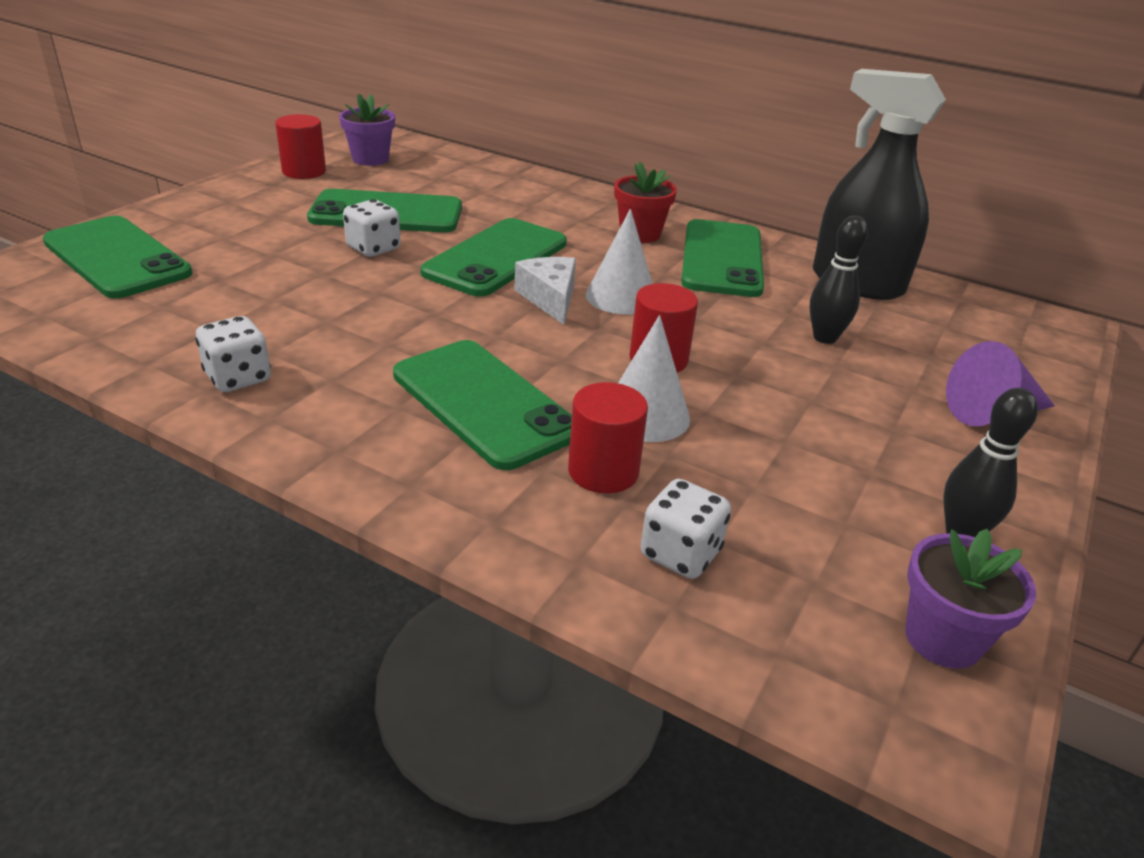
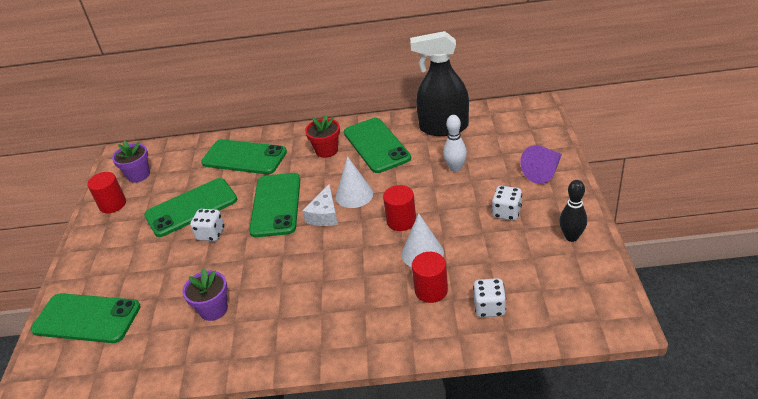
camera: 25 degrees left, 5 degrees up
white dice [195,316,271,392] -> white dice moved to [492,186,522,221]
green phone [393,340,572,470] -> green phone moved to [201,139,287,174]
white cheese [515,257,576,325] -> white cheese turned 120 degrees counterclockwise [302,184,338,226]
black bowling pin [810,215,868,344] -> white bowling pin [443,115,467,172]
purple flower pot [905,529,1036,669] -> purple flower pot moved to [183,268,228,321]

